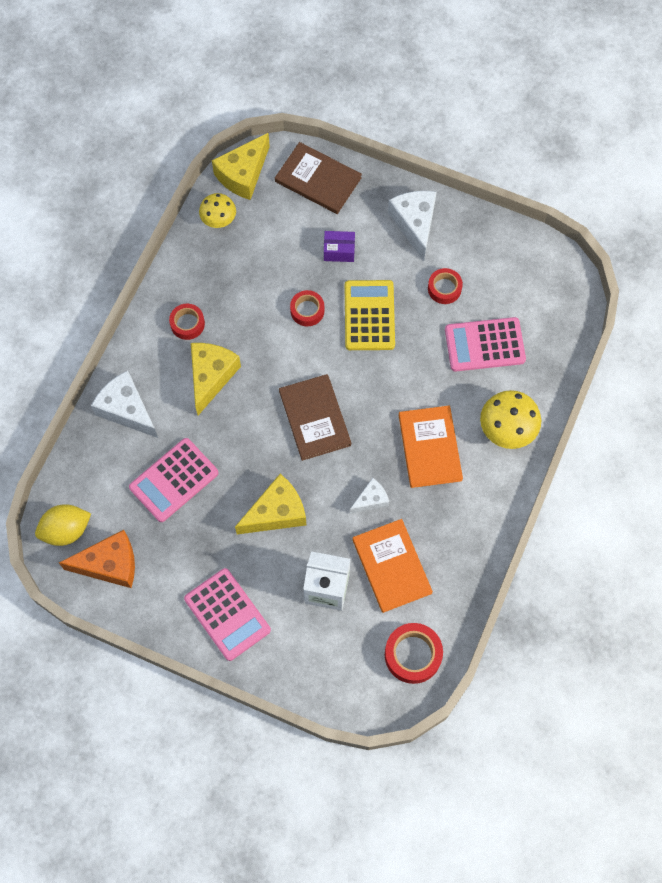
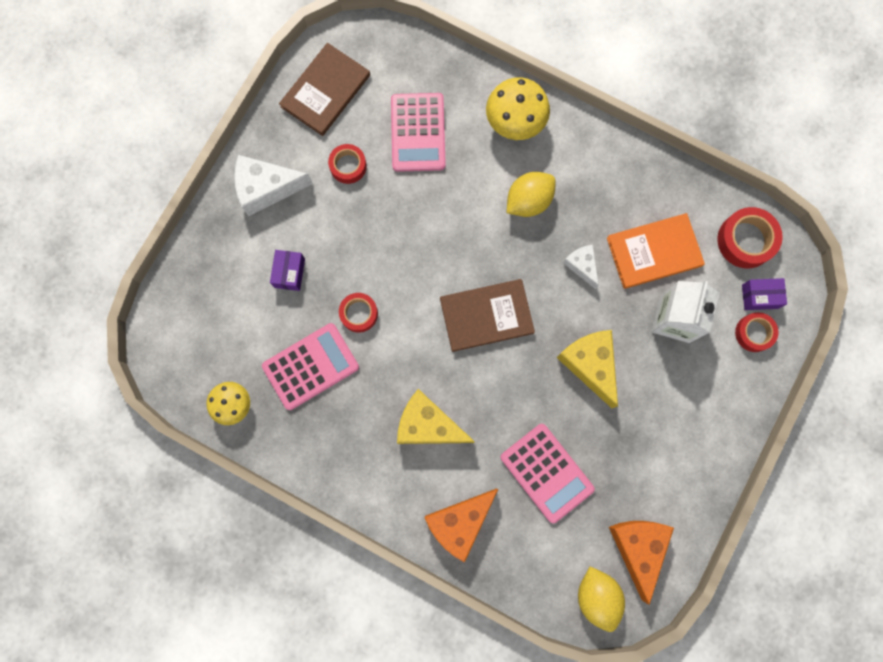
camera: 85 degrees left, 10 degrees up
white cheese [91,371,158,438] -> orange cheese [424,489,498,563]
red tape [169,304,205,340] -> red tape moved to [735,312,779,352]
pink calculator [184,568,271,661] -> pink calculator moved to [262,323,359,410]
yellow cheese [212,133,270,200] -> none
brown book [275,142,362,214] -> brown book moved to [279,43,370,136]
yellow calculator [345,280,395,350] -> none
orange book [399,405,463,488] -> yellow lemon [507,172,556,217]
none -> purple box [742,278,787,310]

